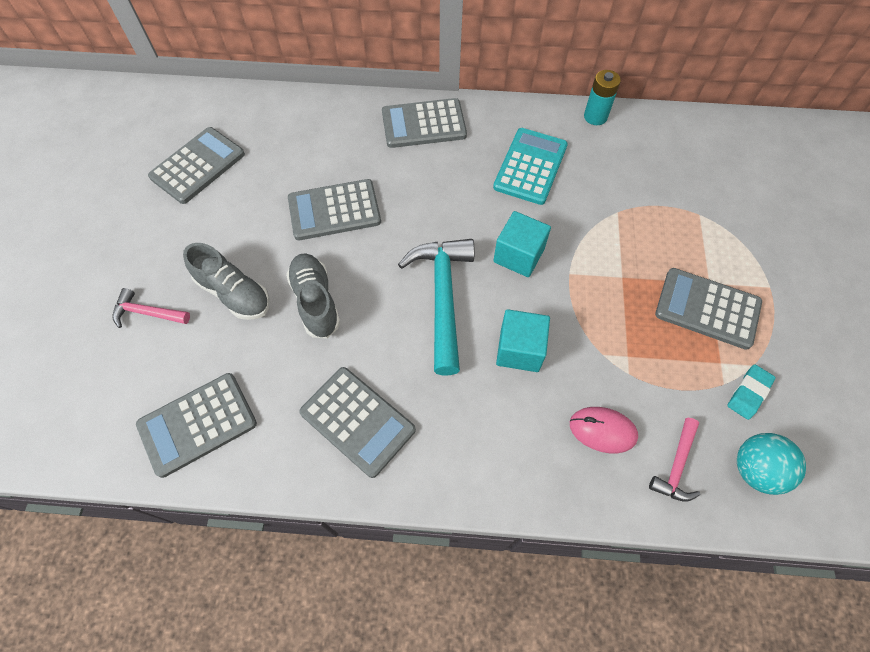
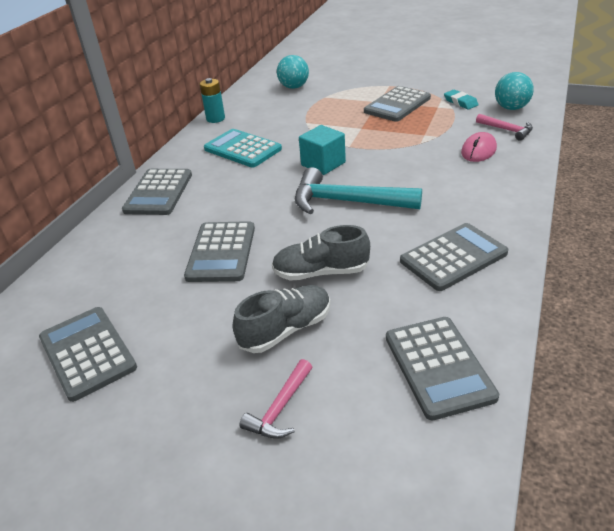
camera: 70 degrees left, 25 degrees down
turquoise cube [496,309,550,372] -> none
none -> turquoise ball [277,55,309,89]

